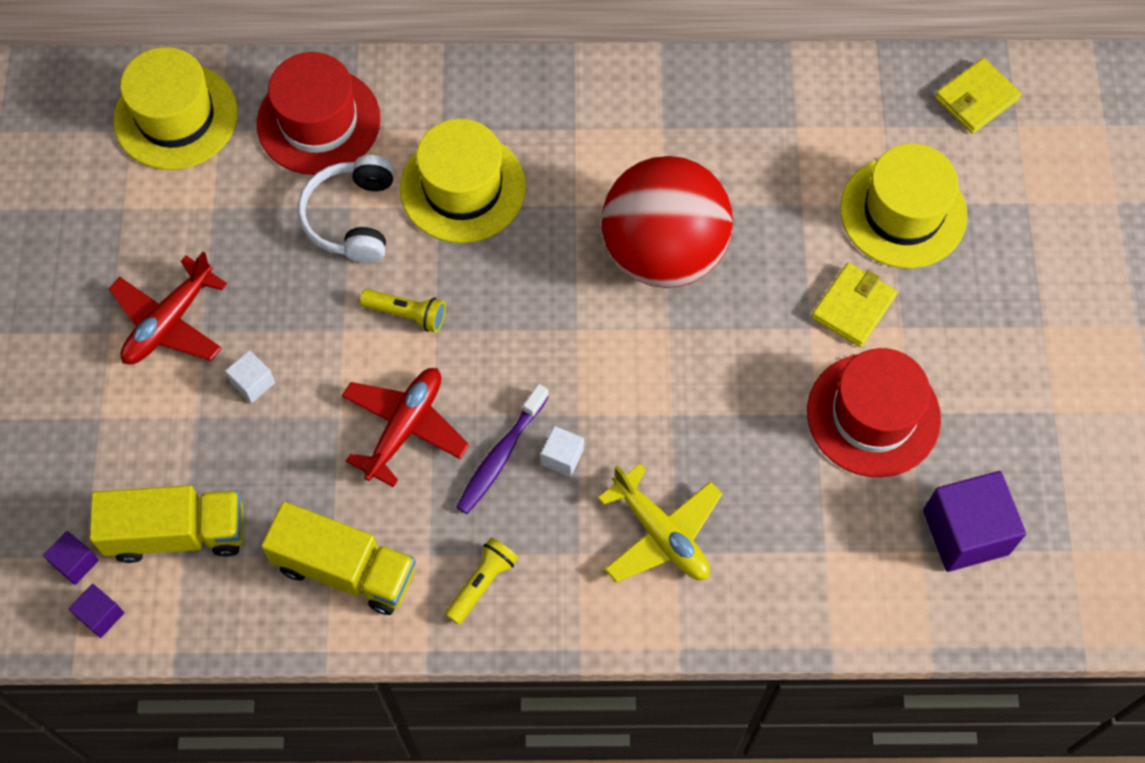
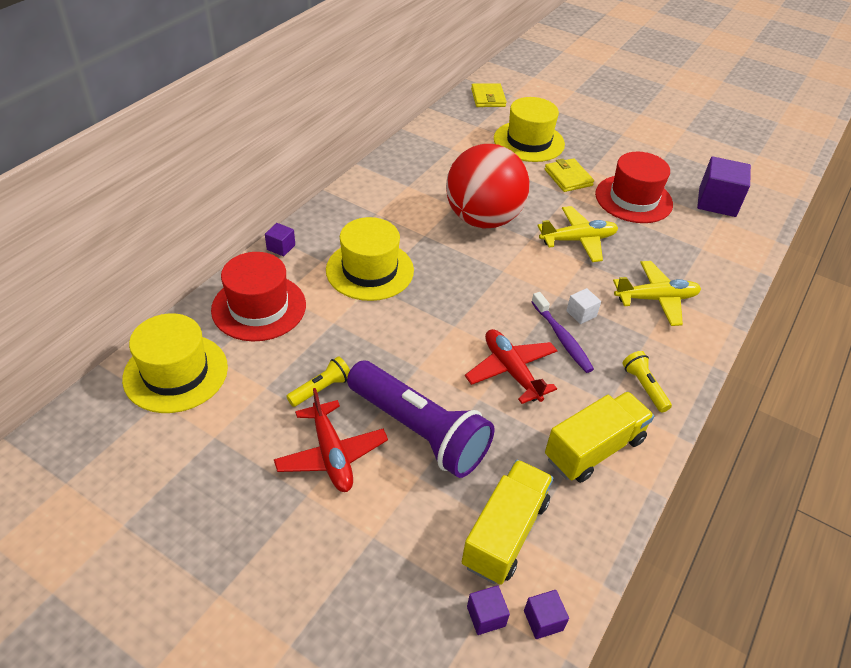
camera: 60 degrees left, 20 degrees down
white cube [225,350,275,403] -> purple flashlight [347,361,494,478]
white headphones [298,155,394,263] -> none
yellow flashlight [360,289,446,333] -> yellow flashlight moved to [286,356,350,407]
none -> purple cube [265,223,295,256]
none -> yellow plane [537,206,618,262]

